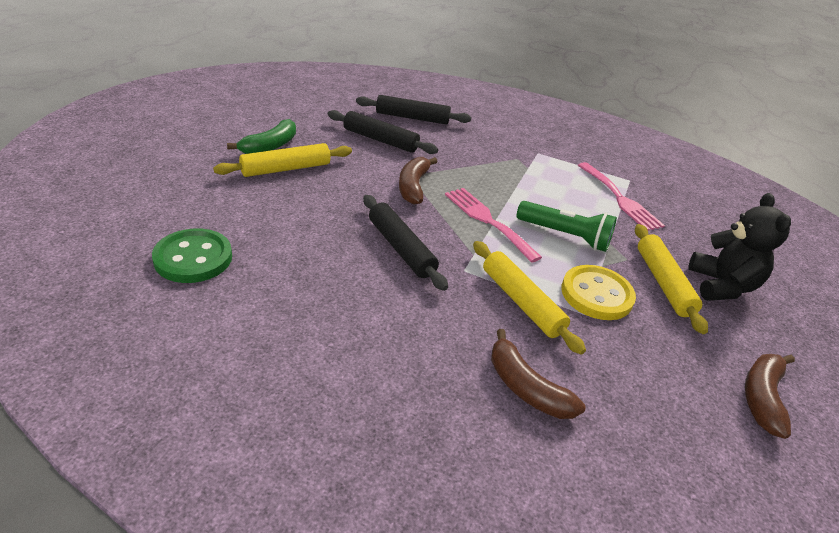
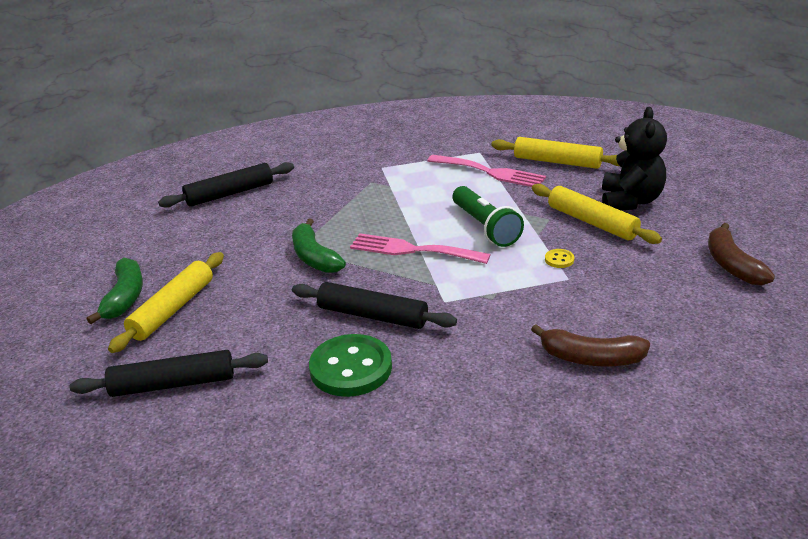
camera: 30 degrees left, 5 degrees down
green button [152,228,232,283] -> green button moved to [309,334,392,397]
black rolling pin [327,110,438,154] -> black rolling pin moved to [70,350,268,397]
brown banana [399,157,438,205] -> green banana [292,218,346,273]
yellow rolling pin [473,241,586,355] -> yellow rolling pin moved to [491,137,620,169]
green flashlight [517,201,617,252] -> green flashlight turned 75 degrees clockwise [453,186,524,247]
yellow button [561,265,636,320] -> yellow button [545,249,574,268], size x0.41
black teddy bear [688,193,791,301] -> black teddy bear turned 45 degrees clockwise [602,107,667,210]

